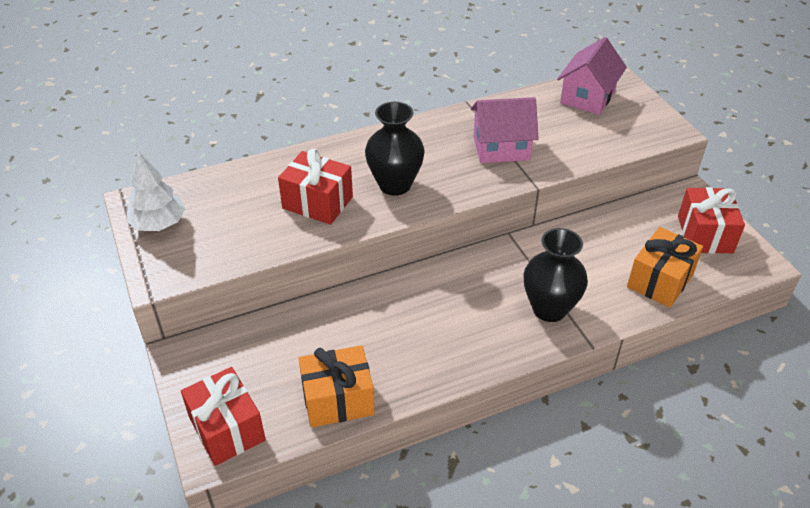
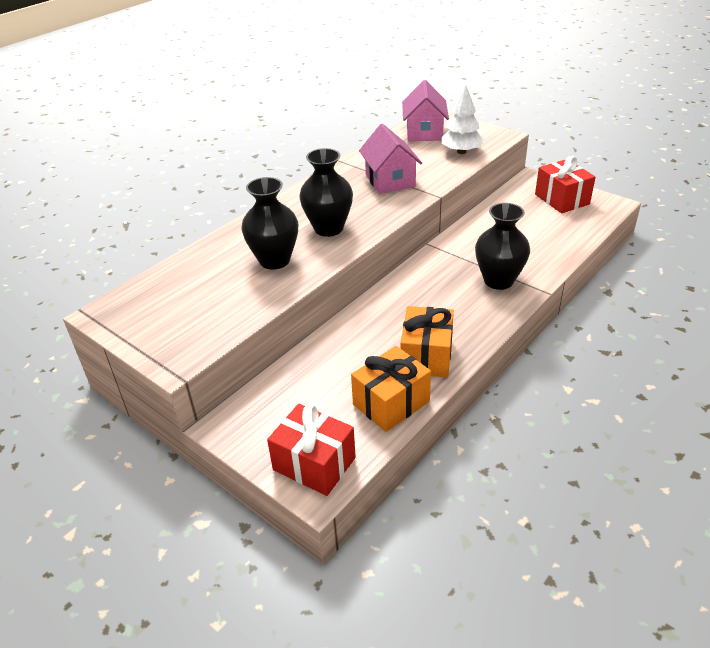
camera: 25 degrees left, 5 degrees down
white tree [126,151,186,231] -> white tree moved to [442,85,484,154]
red gift [278,148,353,225] -> black vase [241,177,298,270]
pink house [471,97,539,163] -> pink house turned 75 degrees counterclockwise [359,124,422,194]
orange gift [627,227,703,308] -> orange gift moved to [401,306,454,377]

